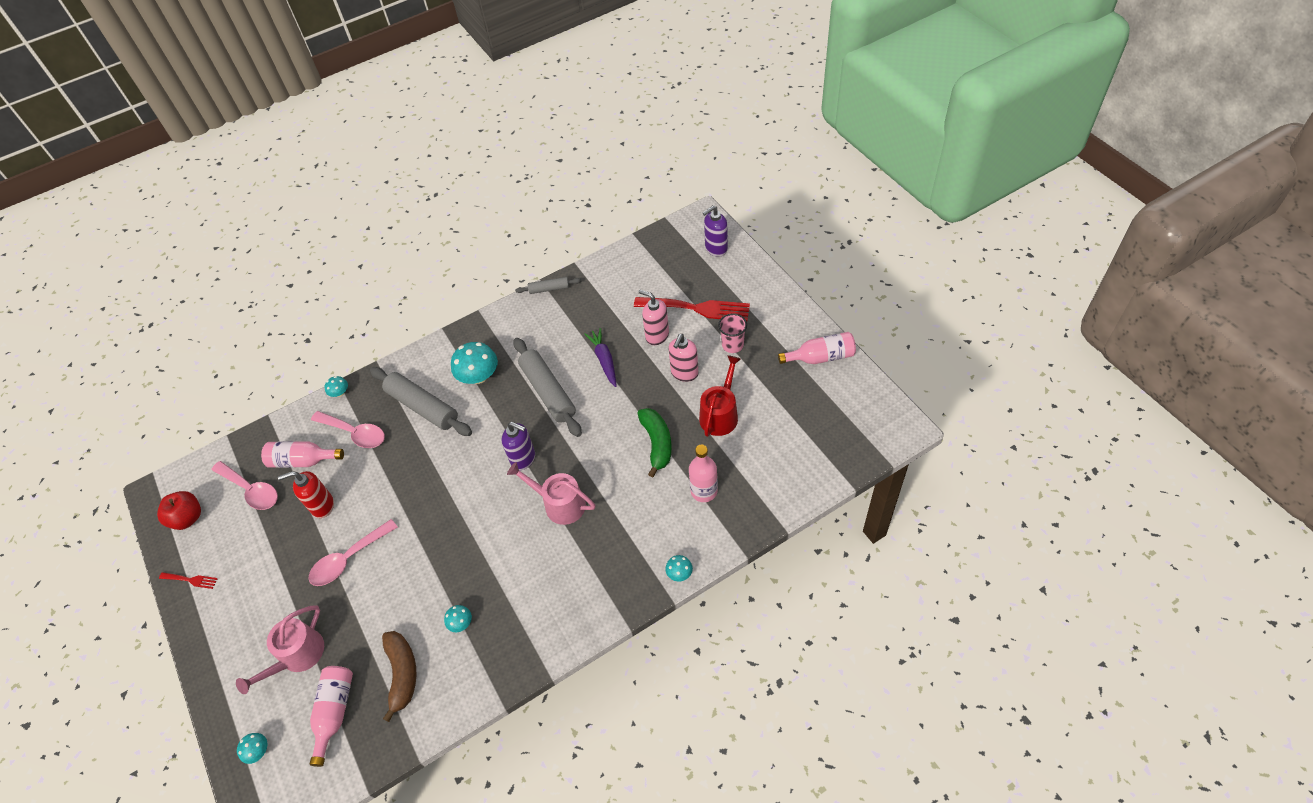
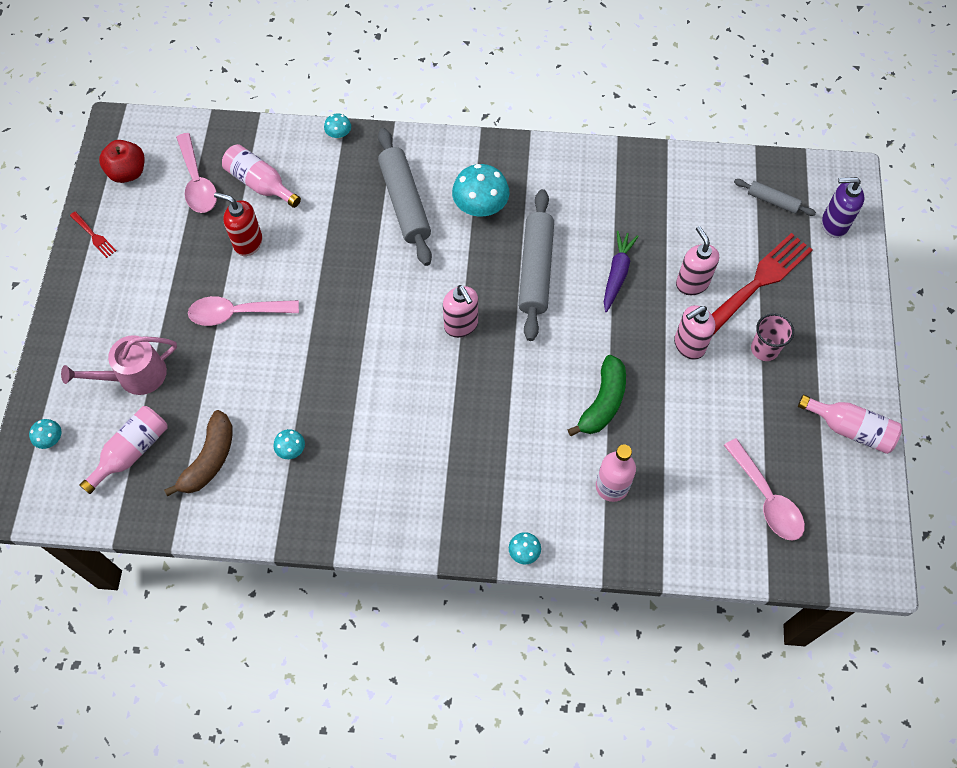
camera: 30 degrees right, 10 degrees up
pink spoon [311,411,385,448] -> pink spoon moved to [724,438,805,541]
purple soap dispenser [502,422,535,470] -> pink soap dispenser [443,285,478,338]
pink watering can [507,462,596,525] -> none
grey rolling pin [515,277,581,294] -> grey rolling pin moved to [734,179,816,216]
red fork [634,297,750,321] -> red fork turned 90 degrees counterclockwise [712,233,812,335]
red watering can [699,355,741,437] -> none

